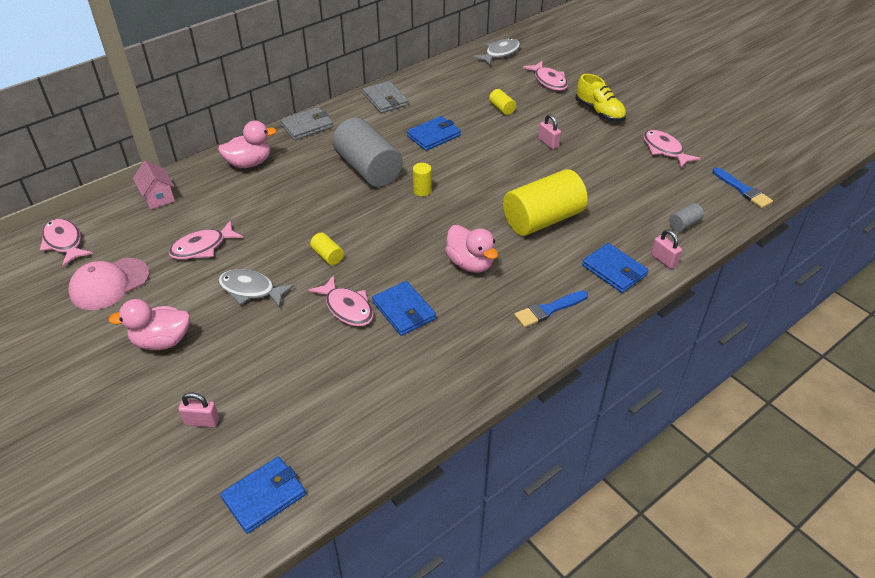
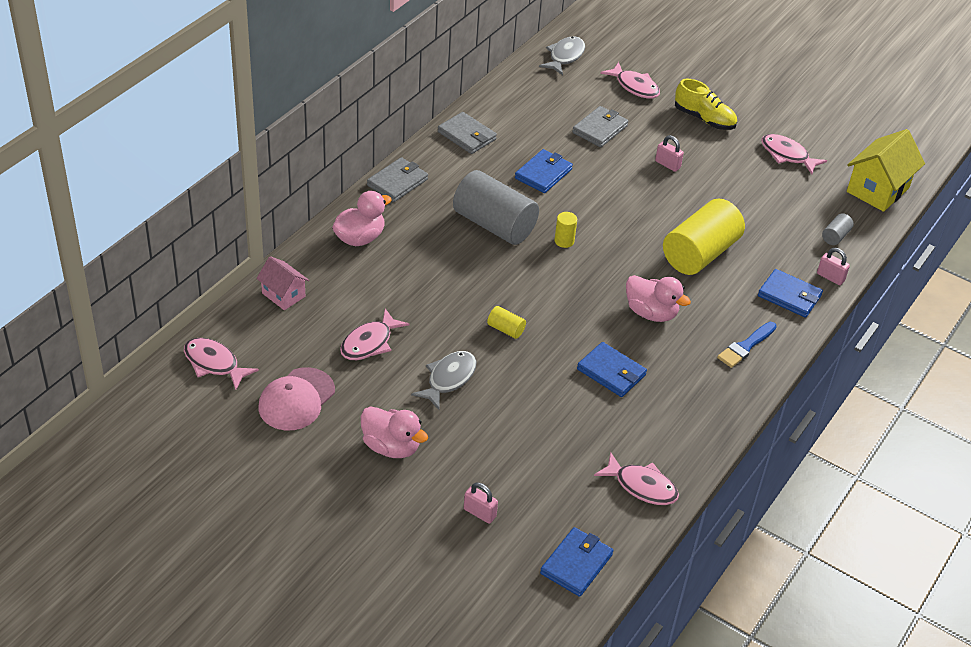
camera: 20 degrees left, 0 degrees up
pink duck [108,299,190,350] -> pink duck turned 120 degrees counterclockwise [361,406,428,458]
pink padlock [178,393,219,427] -> pink padlock turned 45 degrees clockwise [464,483,498,524]
grey fish [218,269,295,308] -> grey fish turned 120 degrees clockwise [411,351,477,410]
pink fish [308,275,374,326] -> pink fish moved to [594,452,679,505]
yellow cylinder [489,89,516,115] -> grey wallet [572,106,629,147]
blue brush [712,167,773,208] -> yellow house [847,129,925,212]

